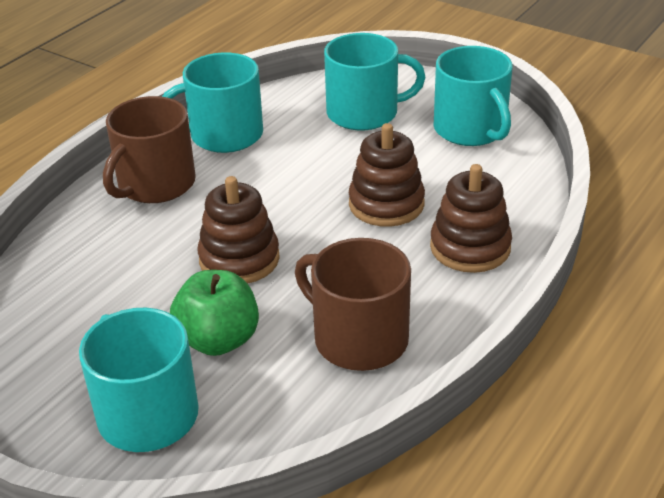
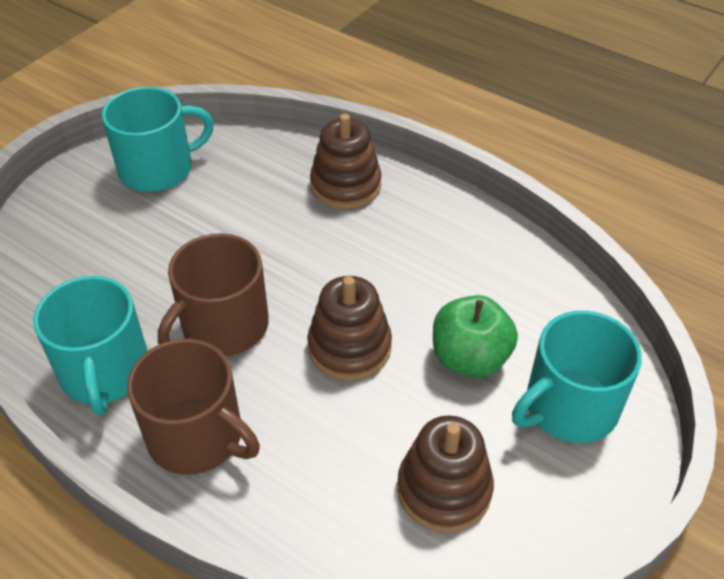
camera: 90 degrees left, 10 degrees up
brown mug [295,238,411,371] -> brown mug moved to [158,233,269,356]
turquoise mug [324,33,426,130] -> none
brown stacking toy [349,123,425,227] -> brown stacking toy moved to [397,415,494,533]

